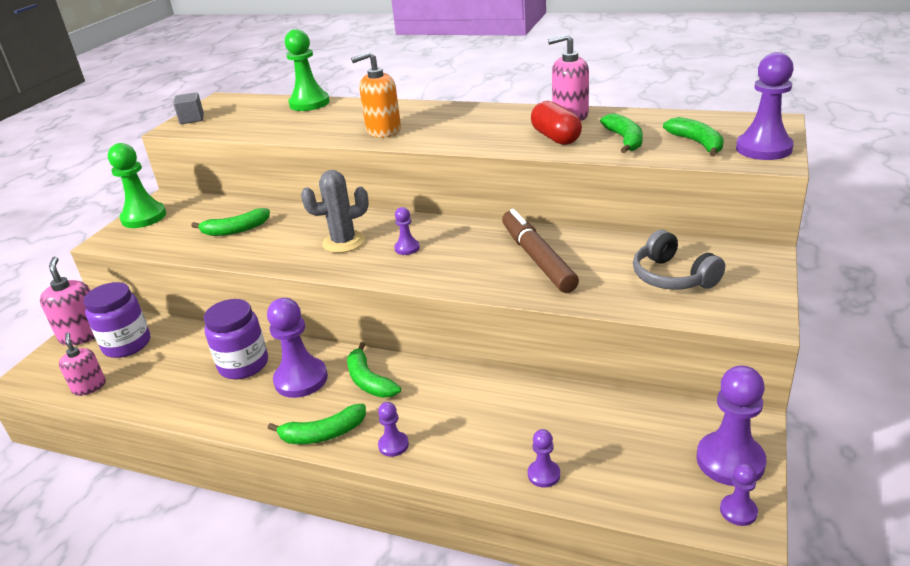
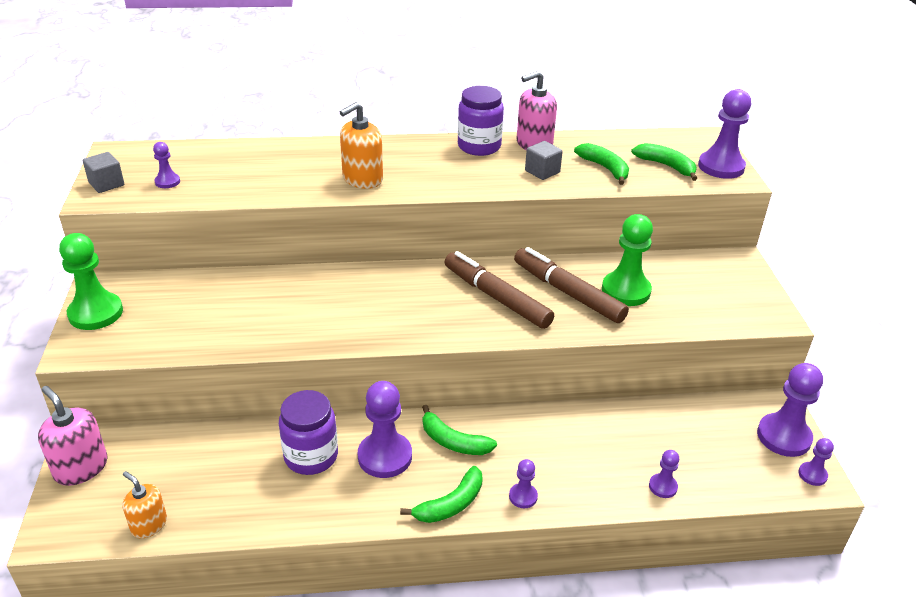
camera: 30 degrees left, 5 degrees up
pink soap dispenser [59,332,106,396] -> orange soap dispenser [122,471,167,538]
purple jar [83,282,150,358] -> purple jar moved to [458,86,504,156]
green banana [191,208,270,236] -> none
green pawn [285,29,330,111] -> green pawn moved to [602,214,653,306]
grey cactus [301,170,369,253] -> none
purple pawn [394,207,420,255] -> purple pawn moved to [153,142,180,188]
red capsule [531,101,582,145] -> grey cube [525,141,563,180]
grey headphones [633,230,725,290] -> none
none -> brown marker [445,251,554,329]

